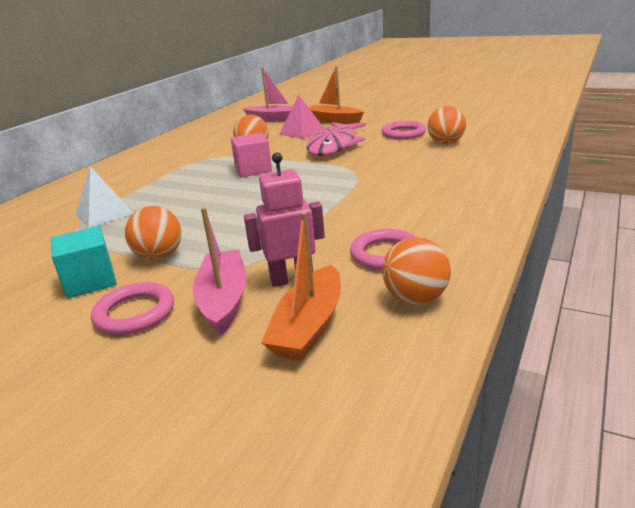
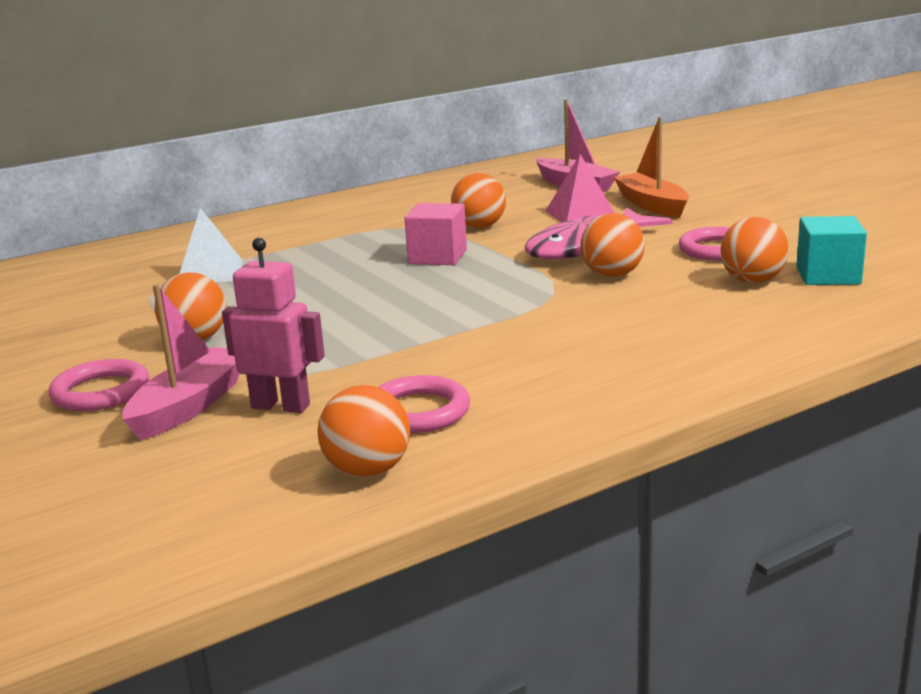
camera: 30 degrees right, 5 degrees down
turquoise cube [51,226,117,298] -> turquoise cube moved to [796,216,867,285]
orange boat [261,212,341,361] -> none
none -> orange ball [580,213,645,277]

